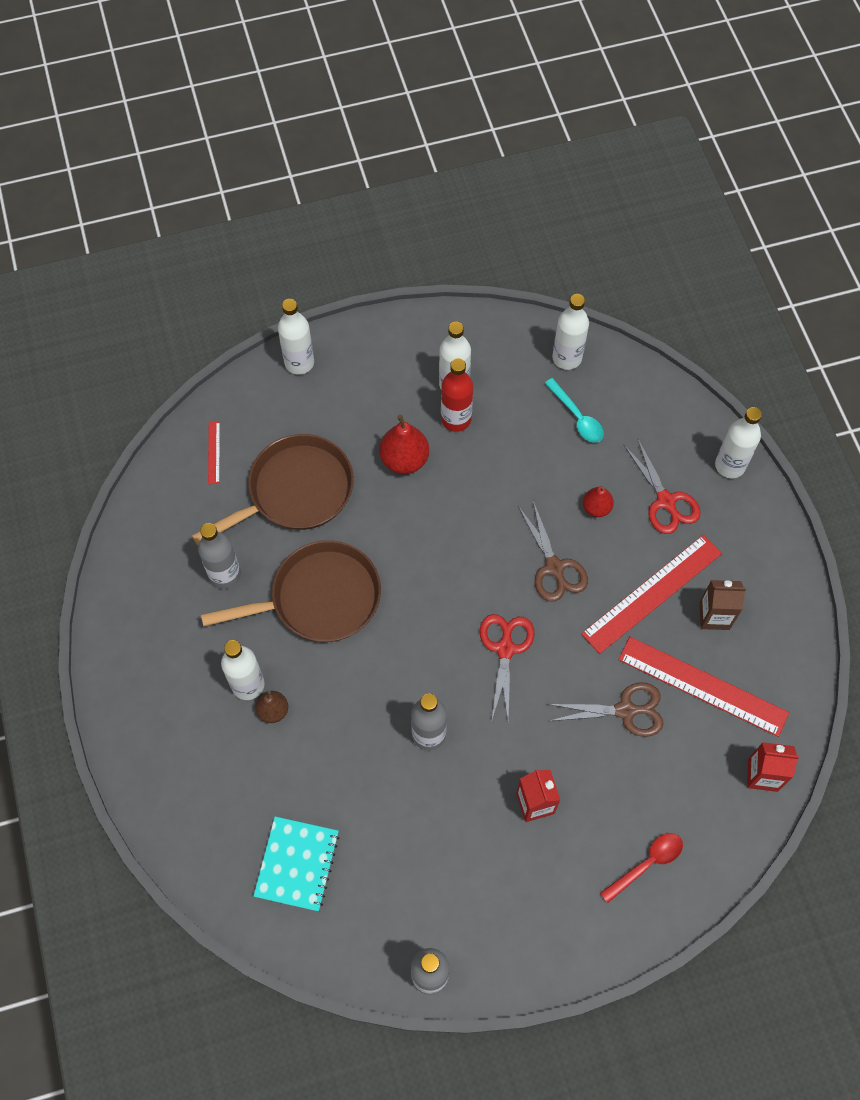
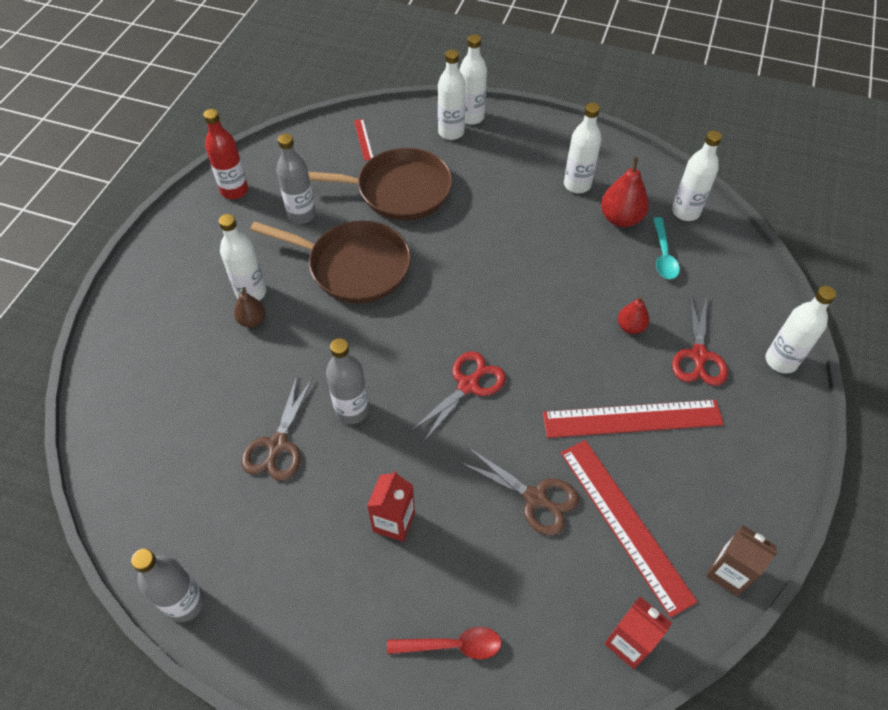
camera: 35 degrees right, 10 degrees down
red ruler [208,422,220,484] -> red ruler turned 45 degrees counterclockwise [354,119,373,161]
turquoise notebook [254,817,339,911] -> none
red pear [379,415,429,474] -> red pear moved to [601,156,649,227]
red bottle [441,358,473,432] -> red bottle moved to [204,109,248,199]
brown scissors [518,501,588,602] -> brown scissors moved to [241,376,313,481]
brown carton [700,580,746,630] -> brown carton moved to [706,525,778,597]
none -> white bottle [438,49,466,140]

